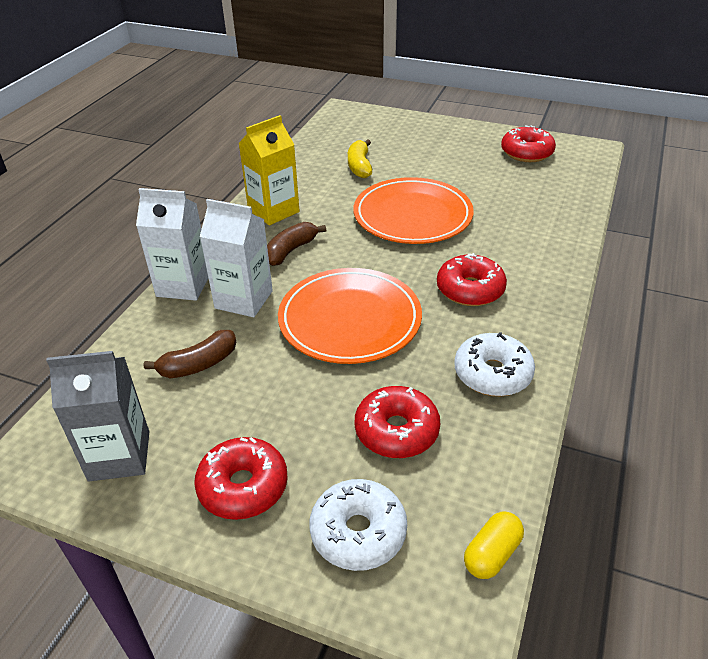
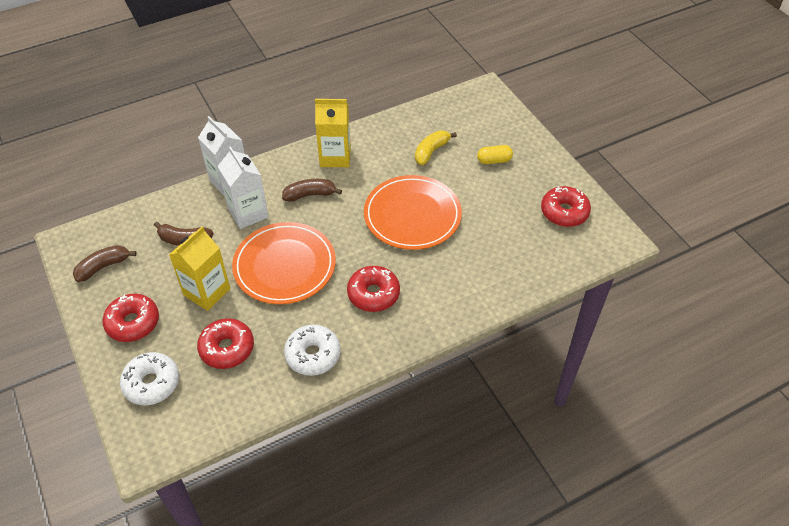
camera: 40 degrees right, 10 degrees up
grey carton [46,351,149,482] -> brown banana [73,245,137,282]
yellow capsule [464,512,524,579] -> yellow capsule moved to [477,145,513,164]
none -> yellow carton [169,226,230,311]

